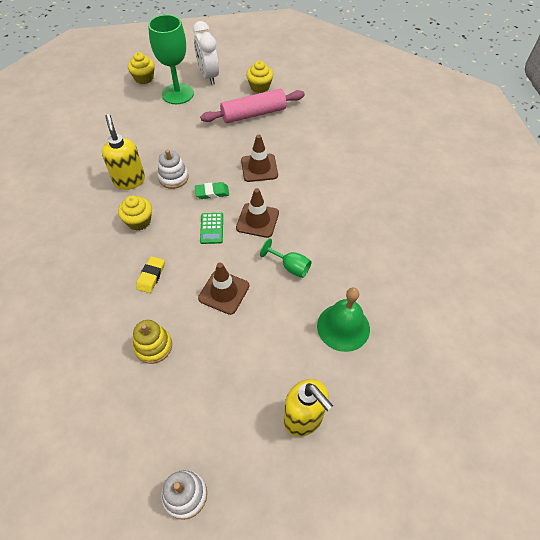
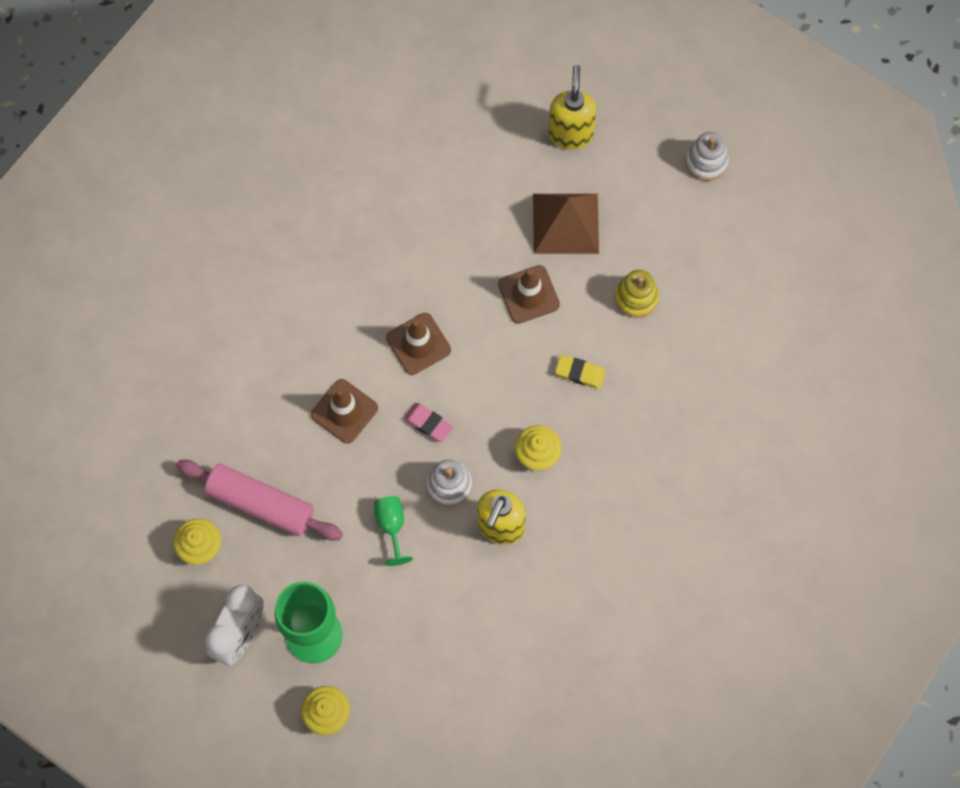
camera: 135 degrees left, 15 degrees up
yellow eraser [136,256,165,293] -> yellow eraser turned 45 degrees clockwise [555,355,606,389]
green eraser [195,182,229,199] -> pink eraser [404,403,453,443]
green calculator [200,213,223,244] -> none
green goblet [260,238,312,278] -> green goblet moved to [374,496,413,566]
green bell [317,287,370,352] -> none
none -> brown pyramid [533,194,599,254]

